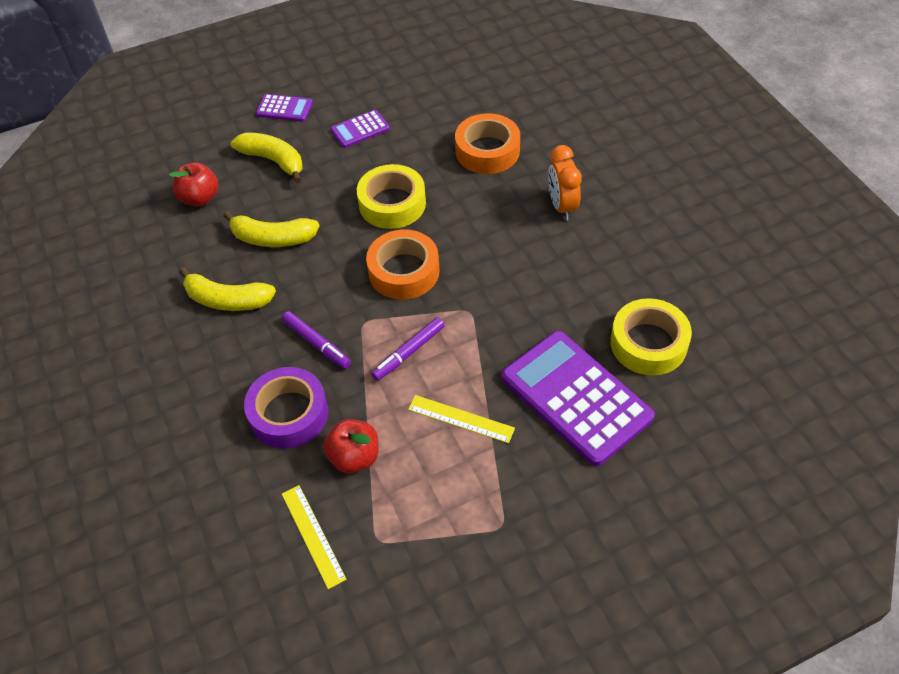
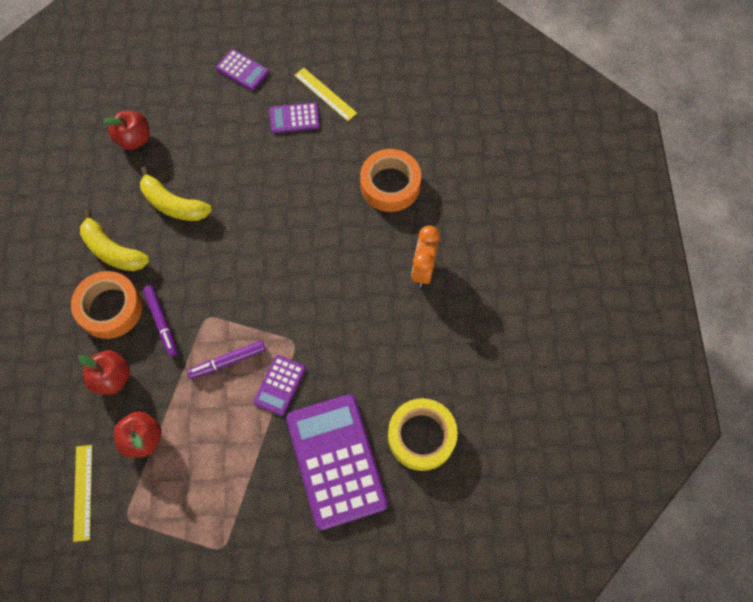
camera: 20 degrees right, 15 degrees up
yellow banana [231,132,303,183] -> none
purple tape [244,367,328,449] -> red apple [79,350,130,395]
yellow tape [357,164,426,229] -> none
orange tape [366,229,440,300] -> orange tape moved to [71,271,142,339]
yellow ruler [408,395,515,443] -> yellow ruler moved to [294,68,357,121]
none -> purple calculator [253,355,306,416]

